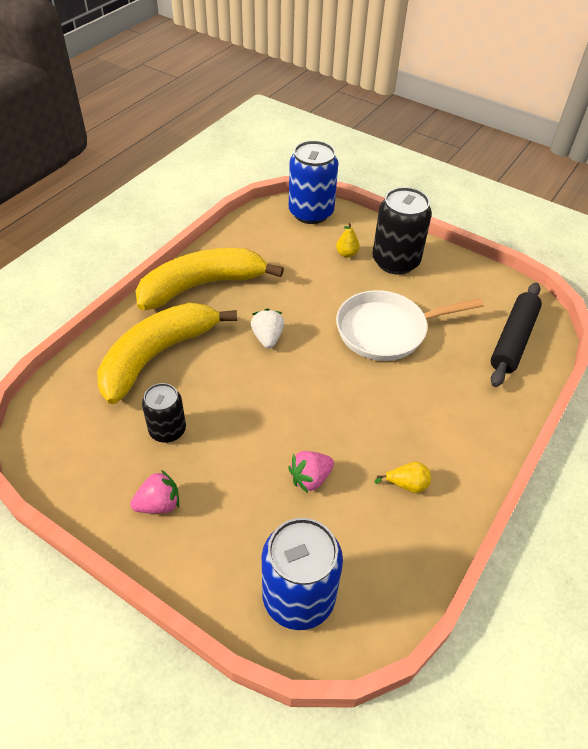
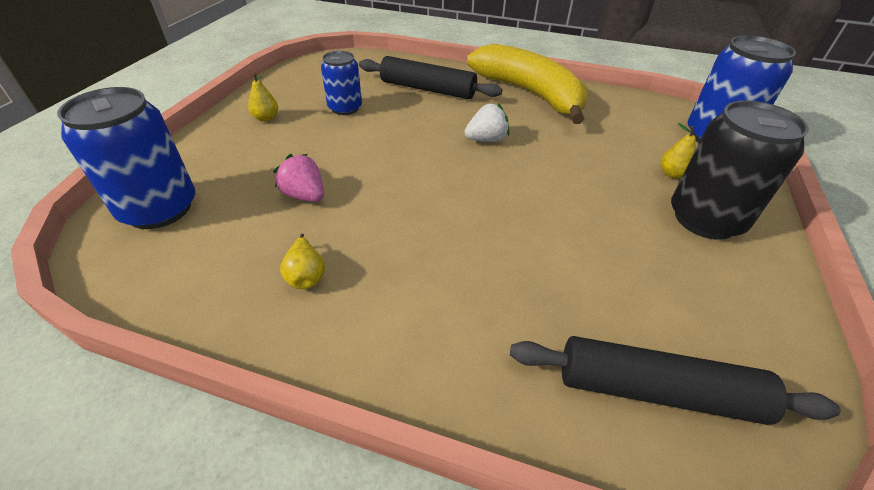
camera: 75 degrees right, 5 degrees down
yellow banana [97,303,237,404] -> black rolling pin [359,56,502,99]
pink strawberry [130,470,179,514] -> yellow pear [248,73,278,122]
black can [142,383,186,443] -> blue can [321,51,362,115]
white pan [336,290,484,361] -> none

